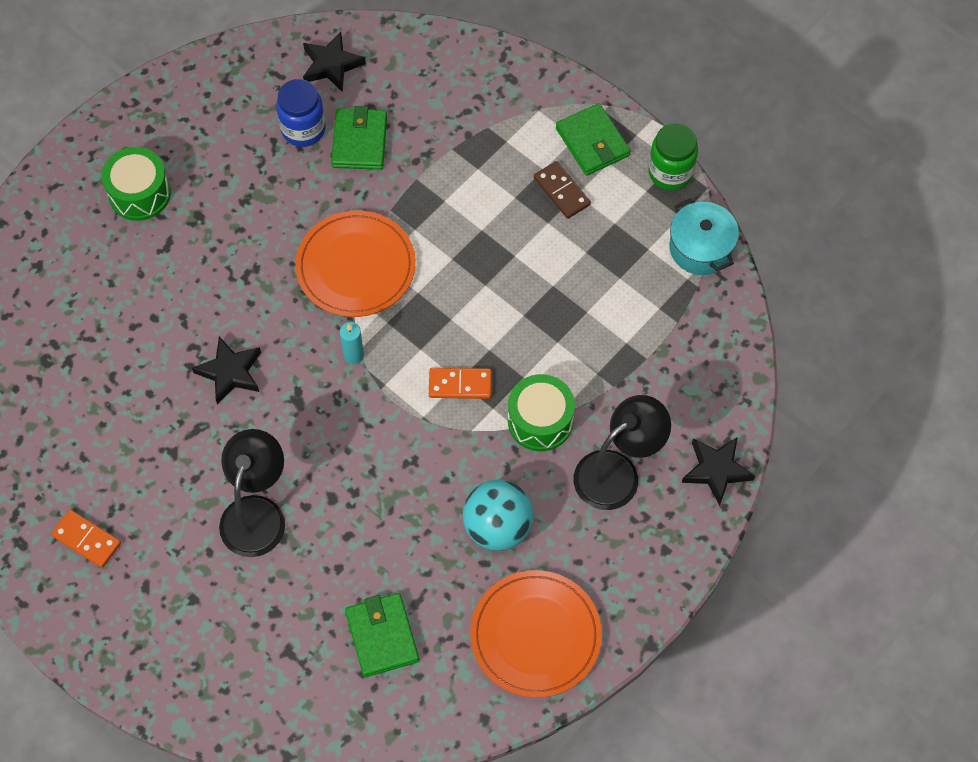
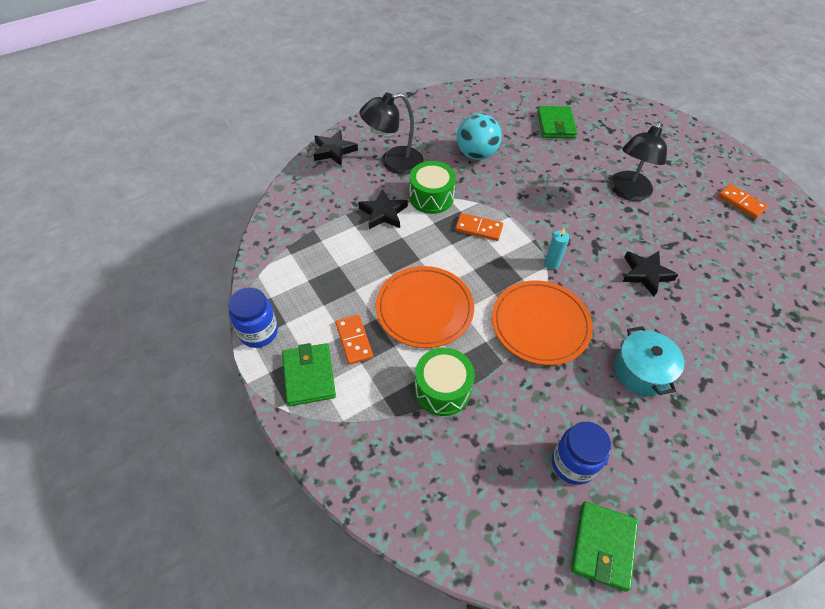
camera: 165 degrees left, 10 degrees down
green drum [102,147,171,221] -> green drum moved to [415,348,475,416]
black star [303,32,366,92] -> black star moved to [358,189,408,229]
green wallet [331,106,387,170] -> green wallet moved to [571,502,638,592]
orange plate [470,570,602,698] -> orange plate moved to [376,266,474,348]
brown domino [534,161,591,219] -> orange domino [336,315,373,365]
green jar [648,123,698,191] -> blue jar [228,287,278,348]
turquoise pot [669,198,739,275] -> turquoise pot moved to [614,326,684,396]

